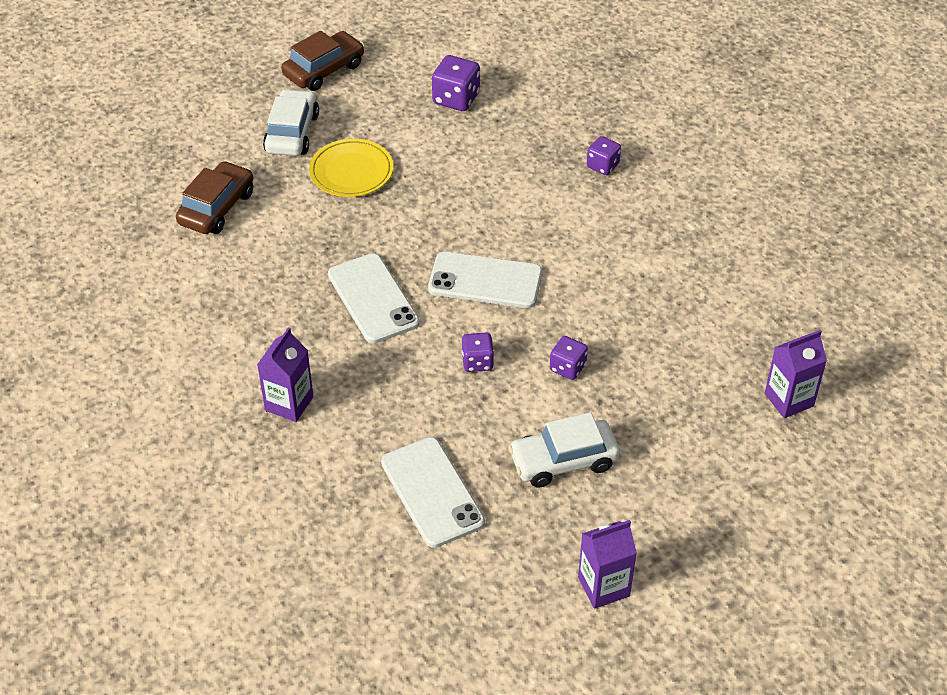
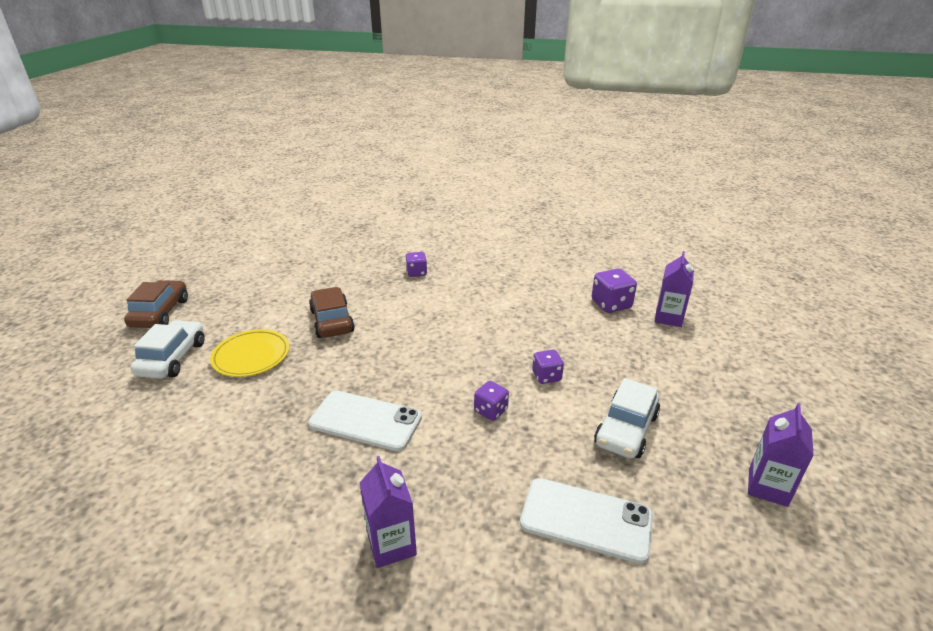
camera: 45 degrees left, 15 degrees down
brown car [176,161,253,234] -> brown car moved to [309,287,355,338]
white car [263,89,319,156] -> white car turned 45 degrees clockwise [130,320,205,379]
white phone [428,252,542,308] -> none
purple dice [432,55,480,111] -> purple dice moved to [592,268,637,313]

